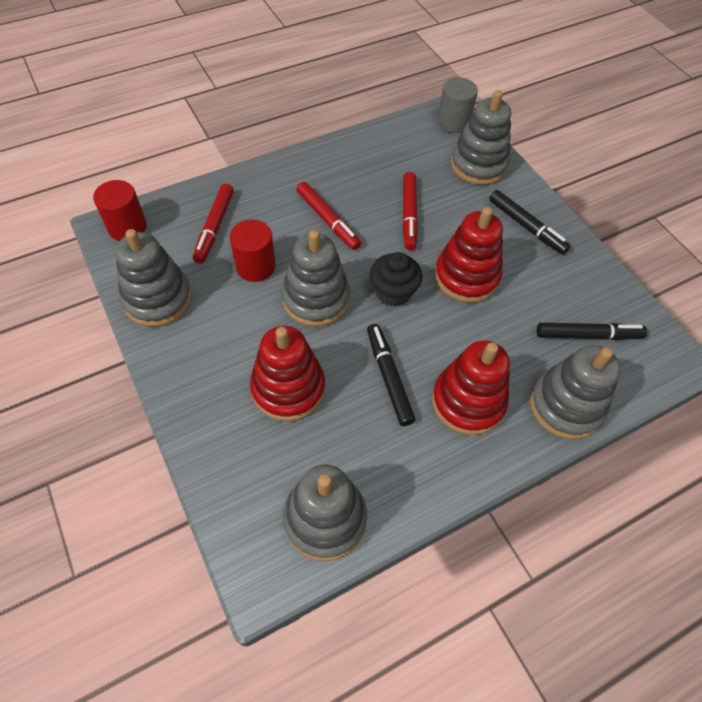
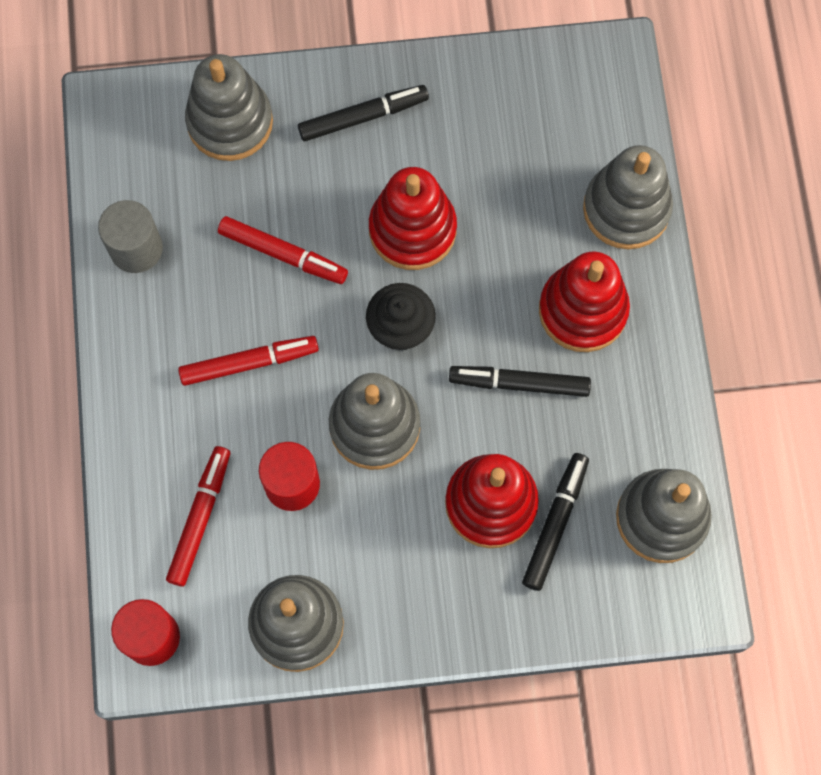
camera: 65 degrees left, 15 degrees up
red marker [193,184,234,264] -> red marker turned 105 degrees counterclockwise [166,446,230,587]
grey cylinder [437,77,478,133] -> grey cylinder moved to [98,200,163,273]
black marker [537,323,647,340] -> black marker moved to [522,453,589,591]

